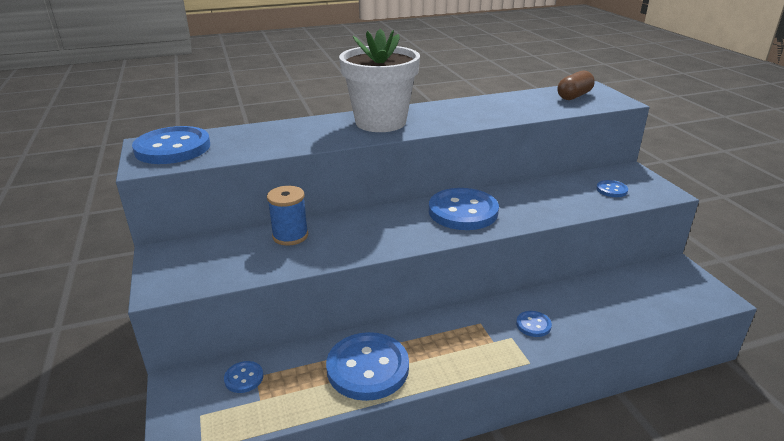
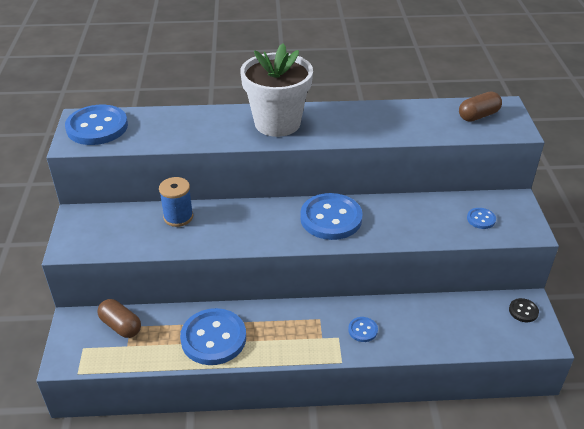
camera: 15 degrees right, 10 degrees up
blue button [224,361,263,393] -> brown capsule [97,299,141,338]
none -> black button [509,298,539,322]

